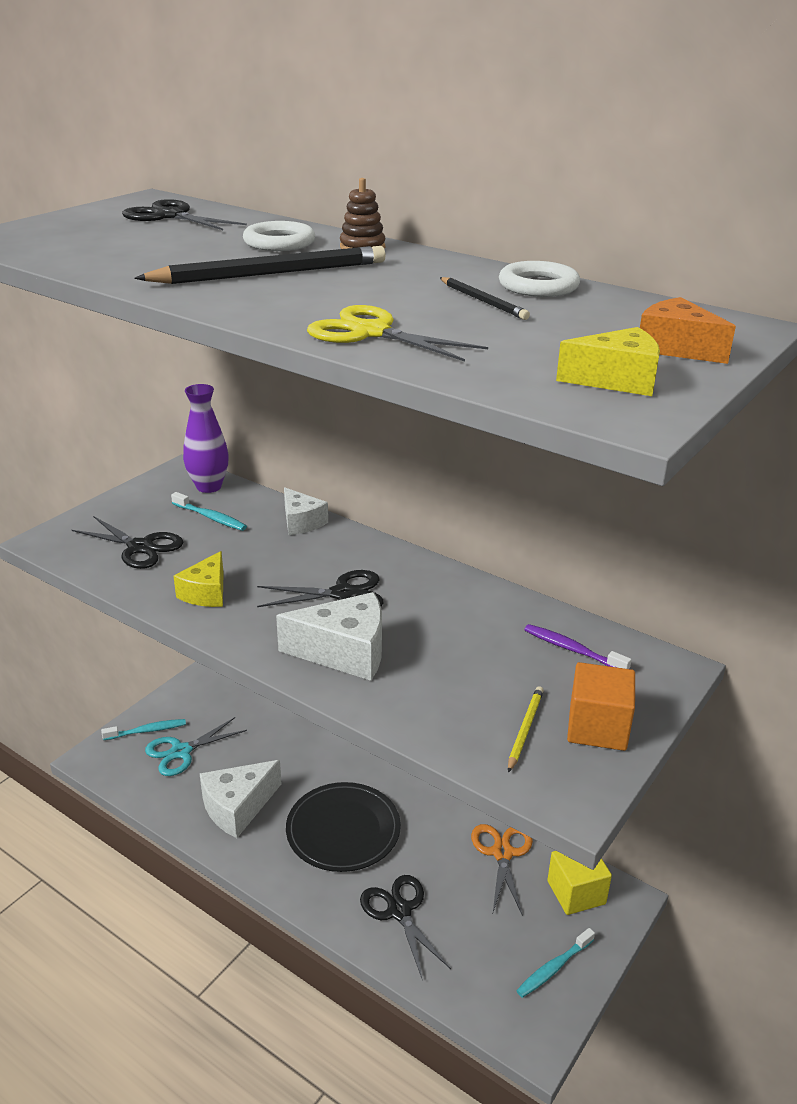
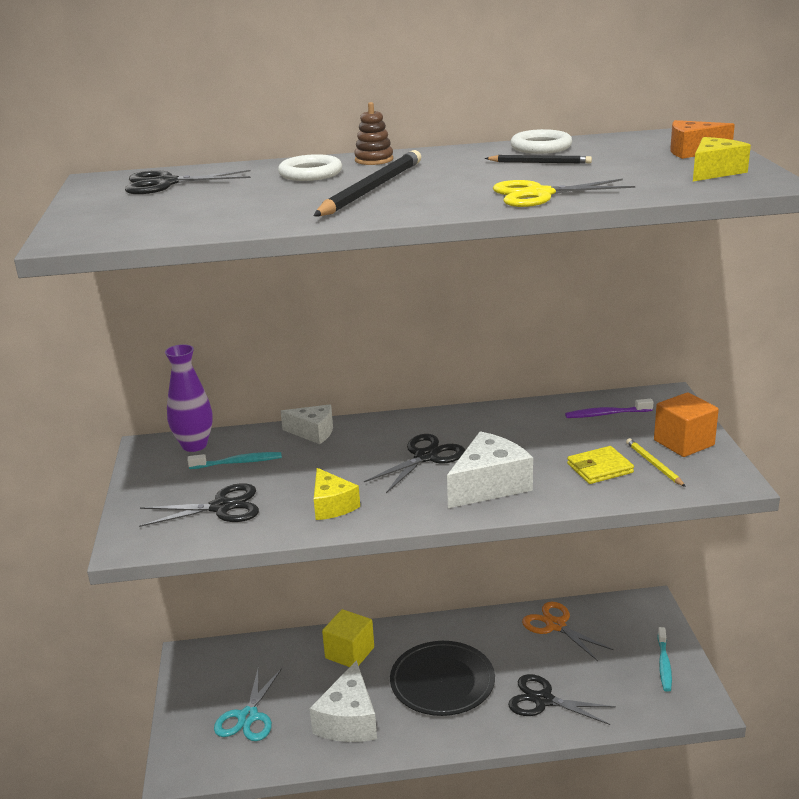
camera: 40 degrees left, 5 degrees down
turquoise toothbrush [101,719,186,740] -> none
yellow cube [548,851,612,915] -> yellow cube moved to [322,609,374,667]
none -> yellow wallet [567,446,634,484]

